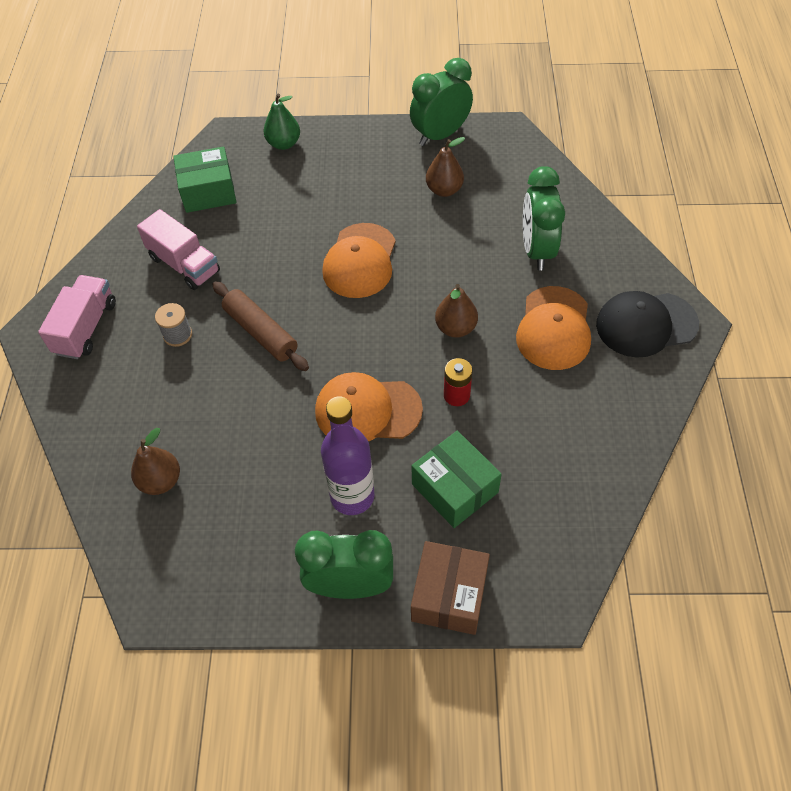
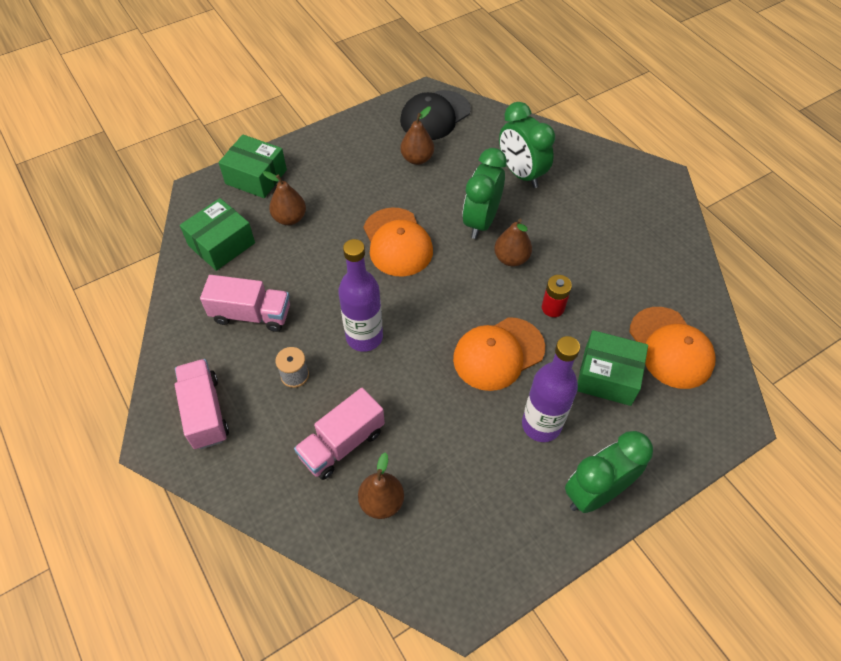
camera: 35 degrees left, 0 degrees up
brown rolling pin [212,281,309,371] -> purple bottle [338,239,383,352]
green pear [264,94,300,150] -> green box [218,134,287,198]
green clock [410,58,473,146] -> green clock moved to [462,148,507,239]
brown box [411,541,490,635] -> none
orange cap [516,286,591,370] -> orange cap moved to [629,307,716,389]
black cap [596,291,699,358] -> black cap moved to [400,90,471,140]
none -> brown pear [263,171,306,225]
none -> pink truck [294,388,385,480]

